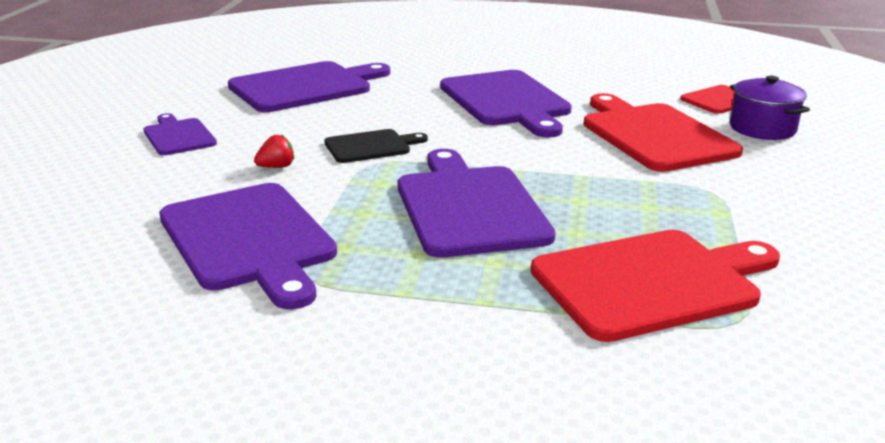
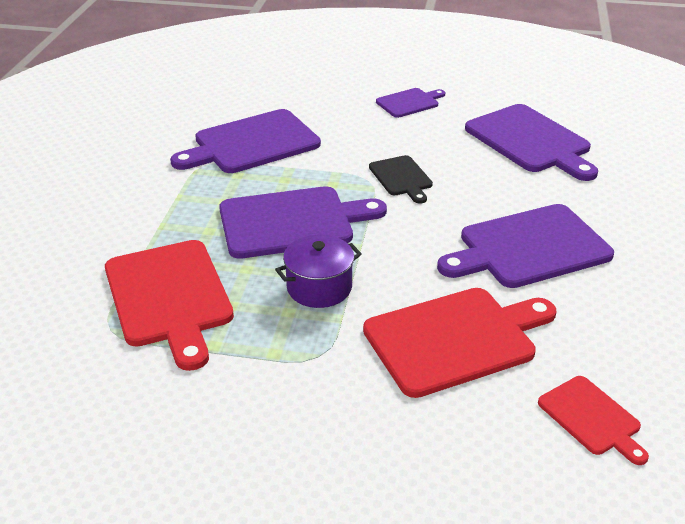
camera: 90 degrees right, 10 degrees up
red strawberry [254,134,294,168] -> none
purple pot [730,76,810,140] -> purple pot moved to [275,235,362,308]

